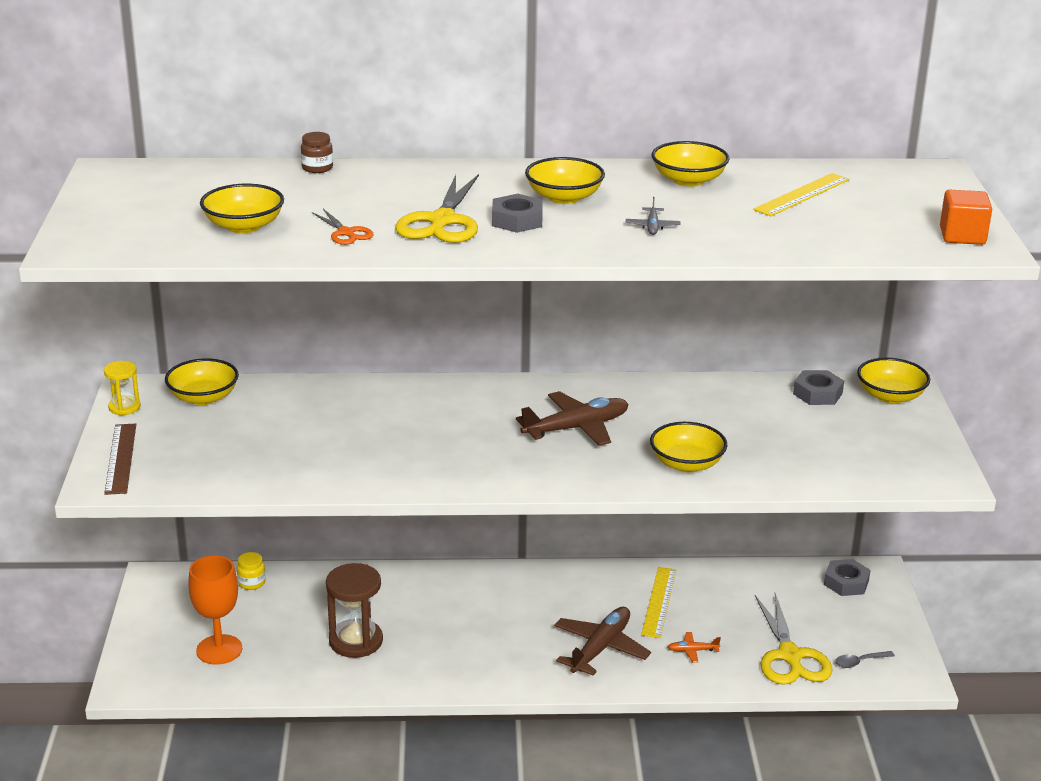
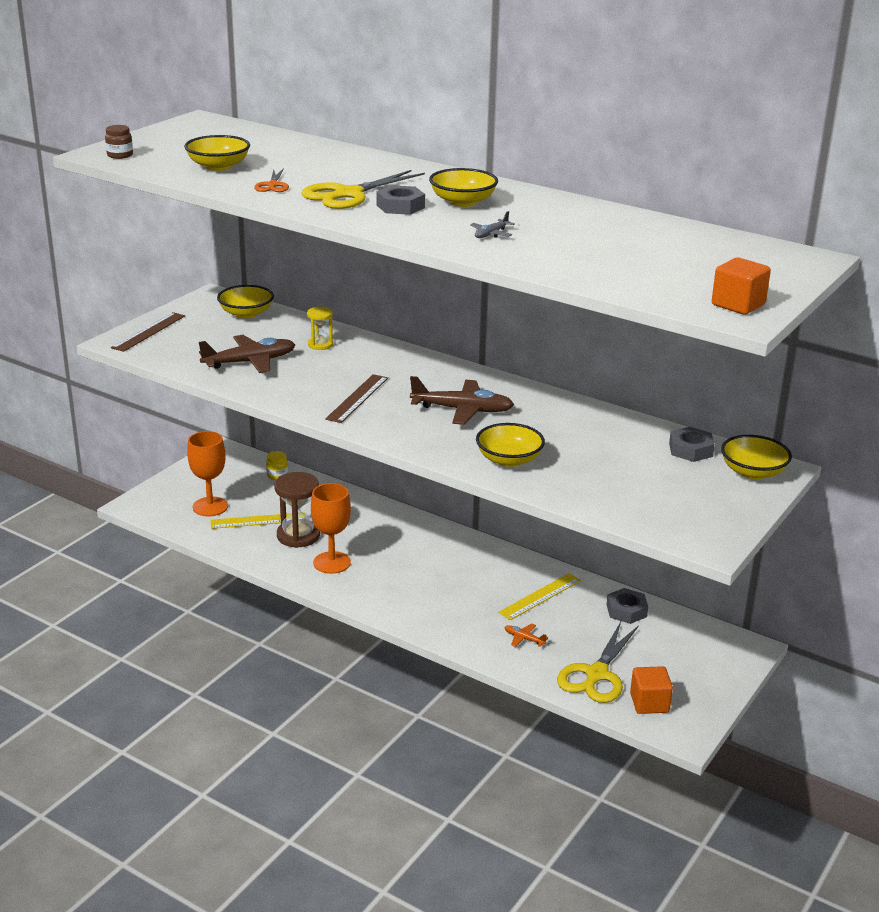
camera: 35 degrees right, 0 degrees up
yellow hourglass [104,361,141,415] -> yellow hourglass moved to [307,307,333,350]
brown jar [301,132,333,173] -> brown jar moved to [105,125,133,159]
brown plane [554,607,651,675] -> brown plane moved to [199,335,295,373]
yellow bowl [652,141,730,187] -> none
yellow ruler [753,173,850,216] -> yellow ruler moved to [211,512,305,529]
grey nut [824,559,870,596] -> grey nut moved to [607,588,648,624]
grey spoon [835,651,895,668] -> orange cube [630,666,673,714]
none -> orange goblet [311,483,351,574]
none -> brown ruler [325,374,388,423]

